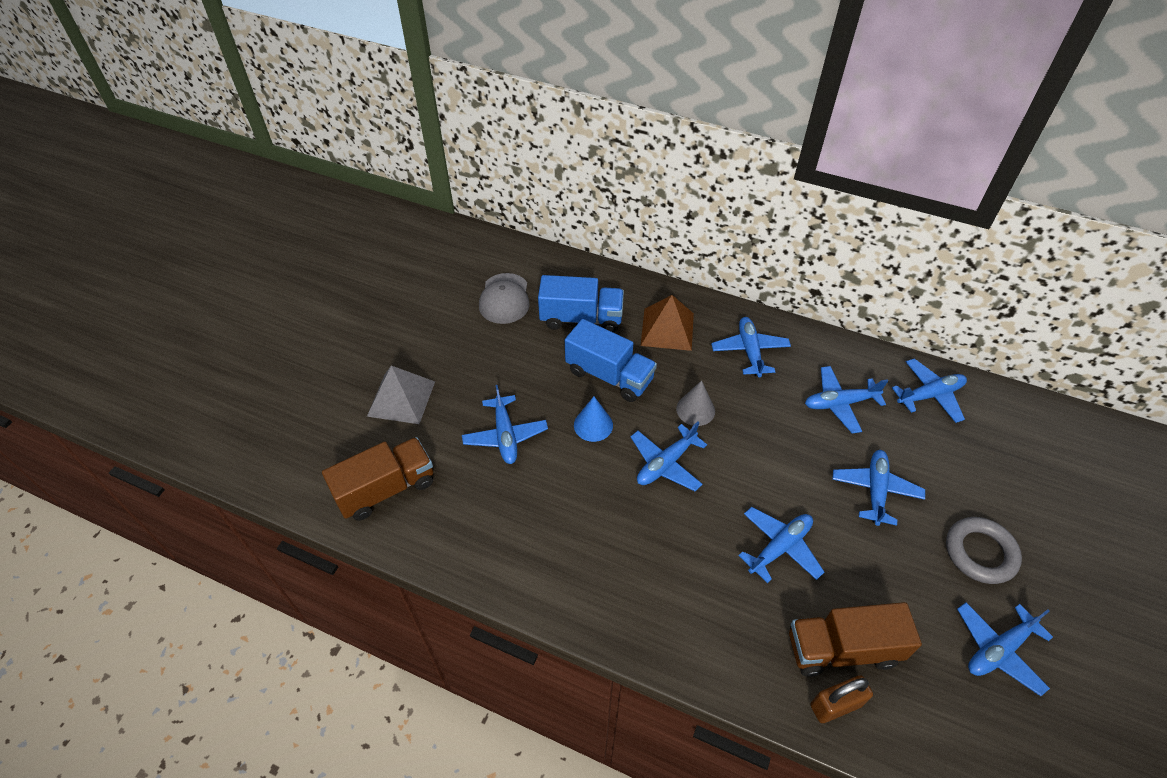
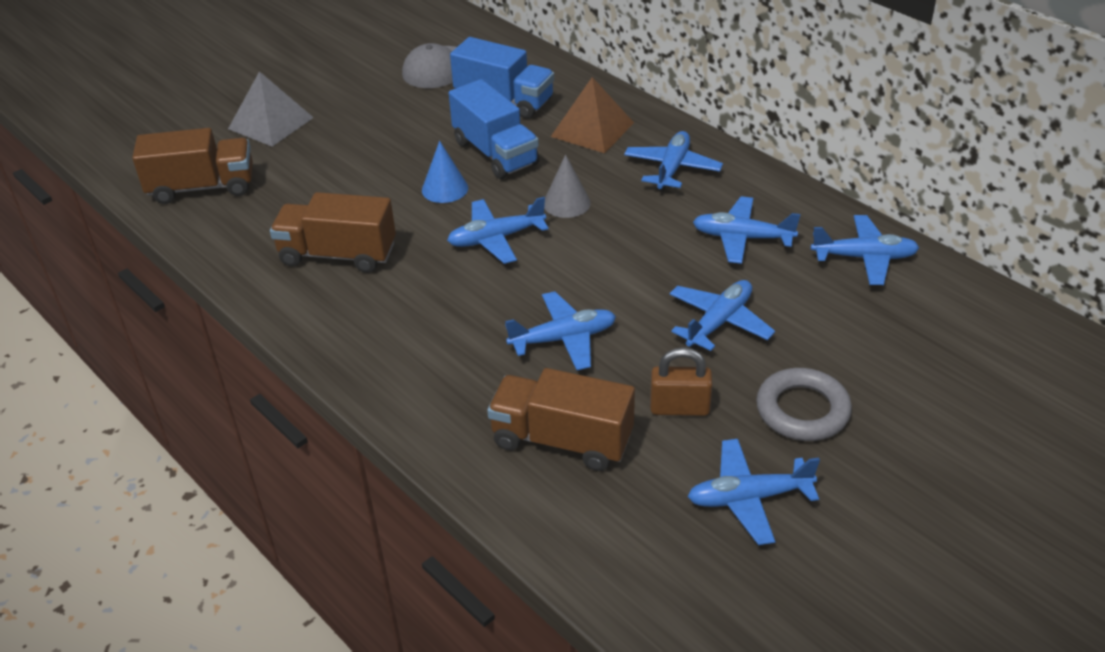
camera: 25 degrees right, 10 degrees down
blue plane [462,385,548,464] -> none
brown padlock [811,675,873,723] -> brown padlock moved to [650,347,713,416]
none -> brown truck [270,192,396,273]

